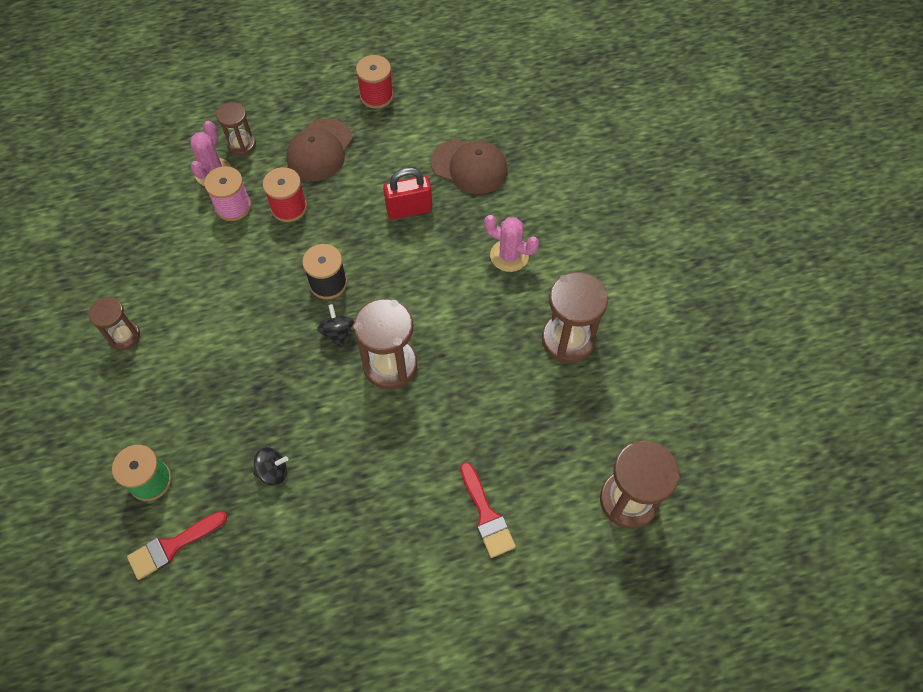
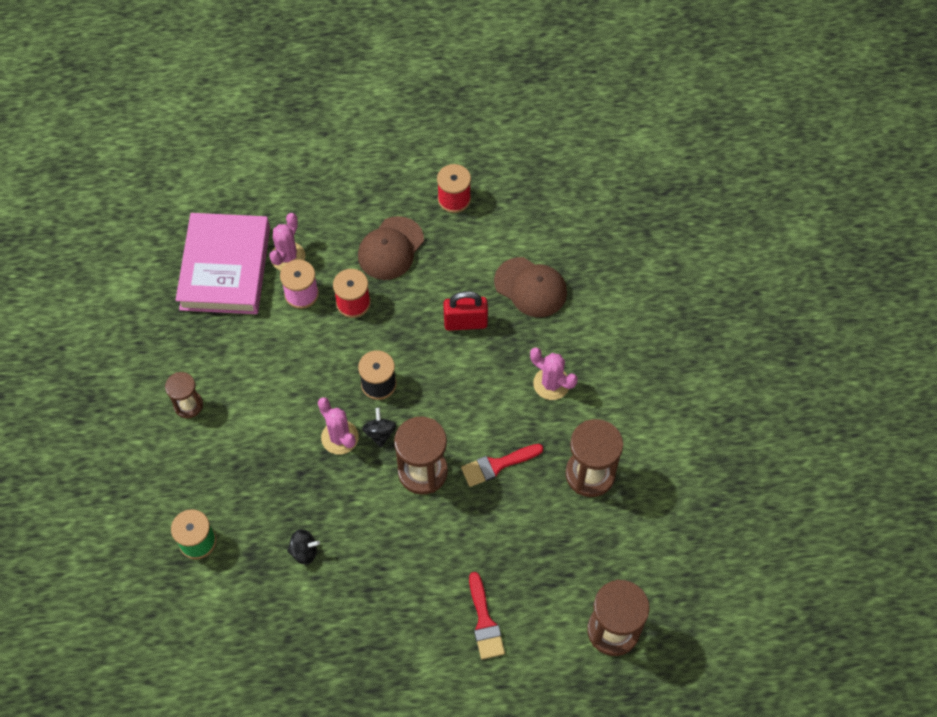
camera: 10 degrees right, 0 degrees up
red brush [127,511,227,580] -> red brush moved to [461,444,543,487]
brown hourglass [216,102,256,156] -> none
none -> pink book [176,213,270,314]
none -> pink cactus [318,397,359,454]

